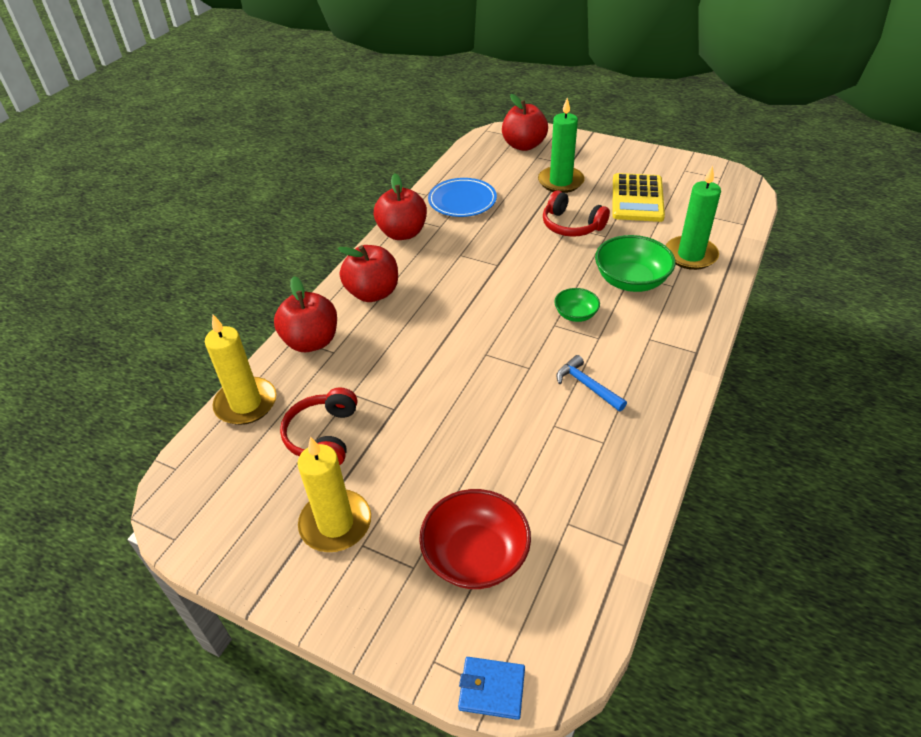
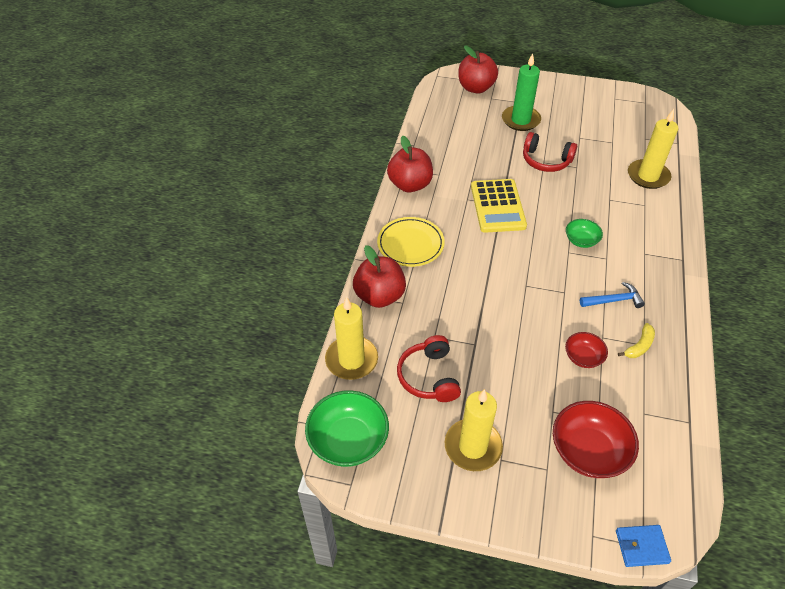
camera: 15 degrees left, 5 degrees up
red apple [337,245,398,302] -> yellow plate [377,217,445,267]
blue plate [428,178,497,217] -> none
blue hammer [557,355,627,411] -> blue hammer turned 135 degrees clockwise [580,282,645,308]
green bowl [595,235,675,292] -> green bowl moved to [305,390,389,467]
yellow calculator [613,173,665,222] -> yellow calculator moved to [471,179,527,233]
green candle [666,166,721,270] -> yellow candle [628,109,679,189]
none -> red bowl [565,332,608,368]
none -> yellow banana [618,323,655,358]

